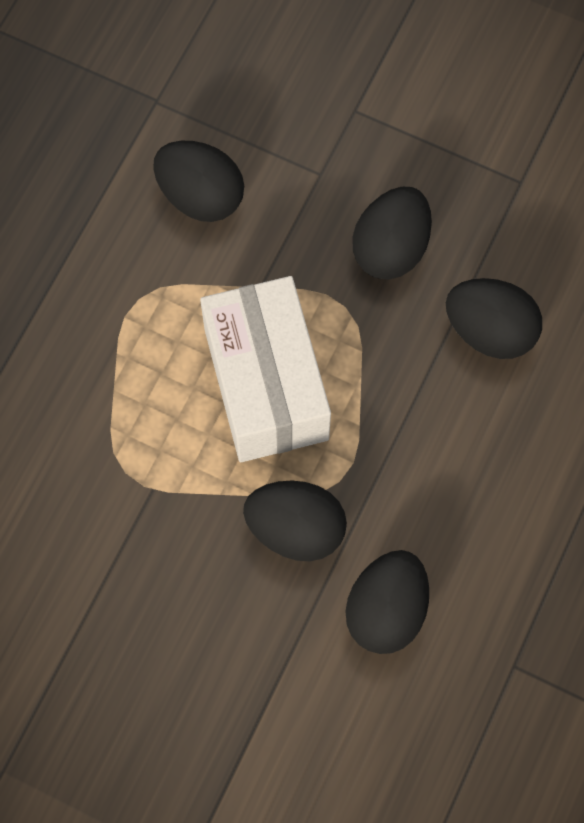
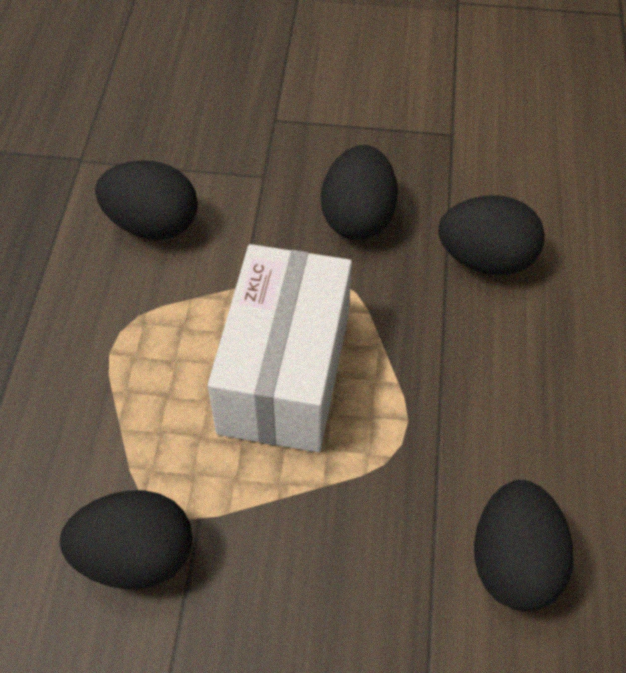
camera: 20 degrees left, 15 degrees down
white box [200,276,331,462] -> white box turned 45 degrees clockwise [208,244,352,452]
black egg [243,481,347,561] -> black egg moved to [60,490,192,589]

